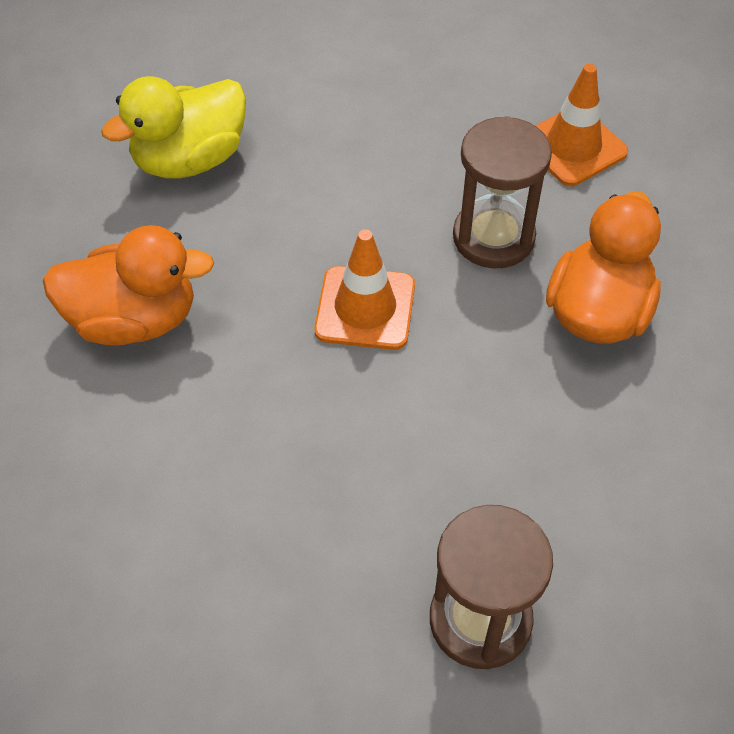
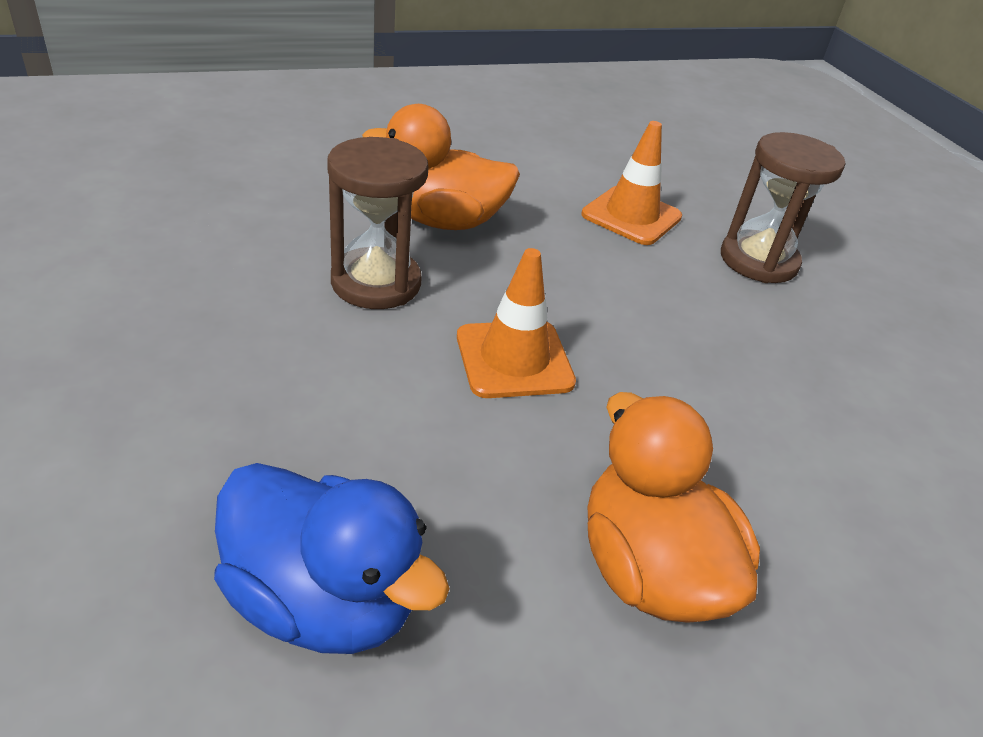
camera: 115 degrees left, 15 degrees down
yellow duck [101,76,246,178] -> blue duck [214,463,450,654]
orange traffic cone [535,64,628,186] -> orange traffic cone moved to [581,121,682,245]

